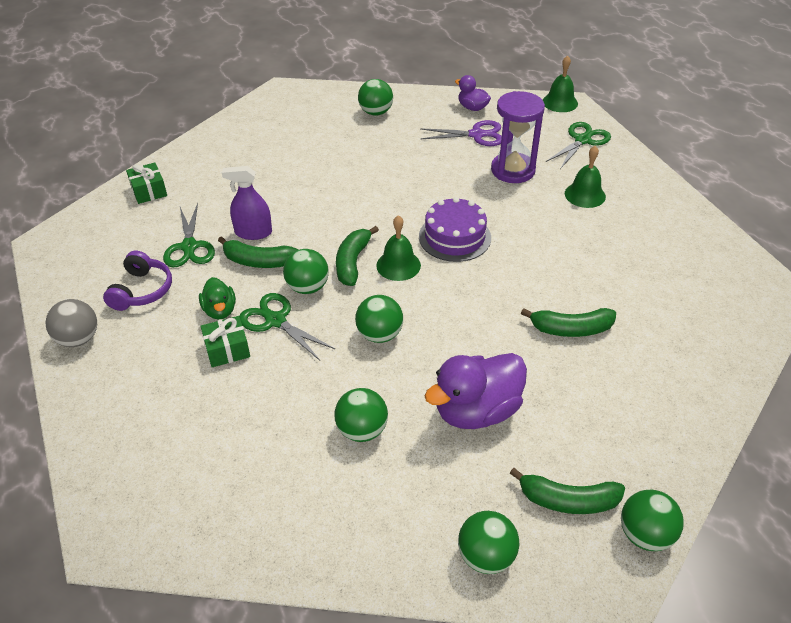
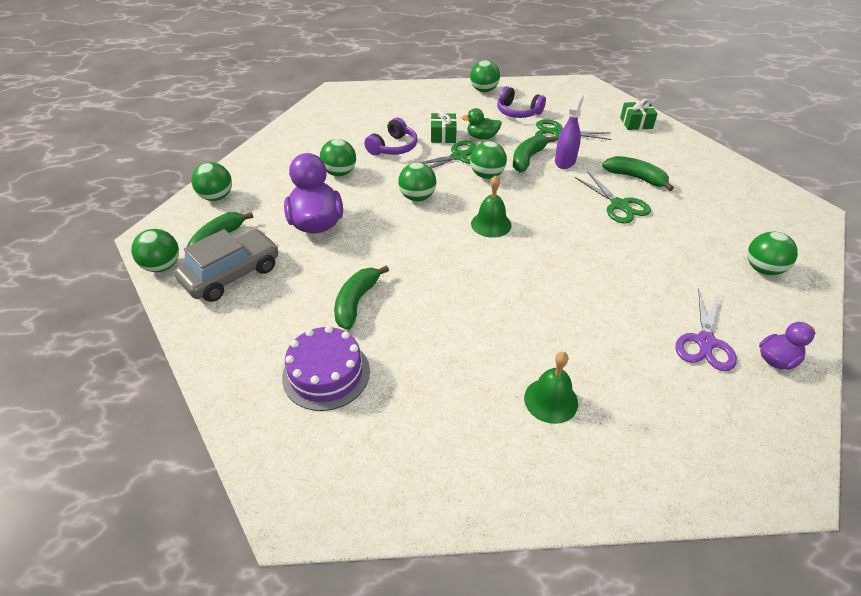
camera: 110 degrees right, 0 degrees up
grey ball [45,299,97,347] -> green ball [470,60,500,92]
green banana [336,226,379,286] -> green banana moved to [602,156,674,191]
purple cake [419,197,491,262] -> purple cake moved to [282,326,370,411]
purple hourglass [491,91,545,183] -> none
green bell [543,56,578,112] -> none
green scissors [546,122,611,169] -> green scissors moved to [575,171,651,224]
none -> grey car [174,229,279,302]
none -> purple headphones [364,118,417,155]

